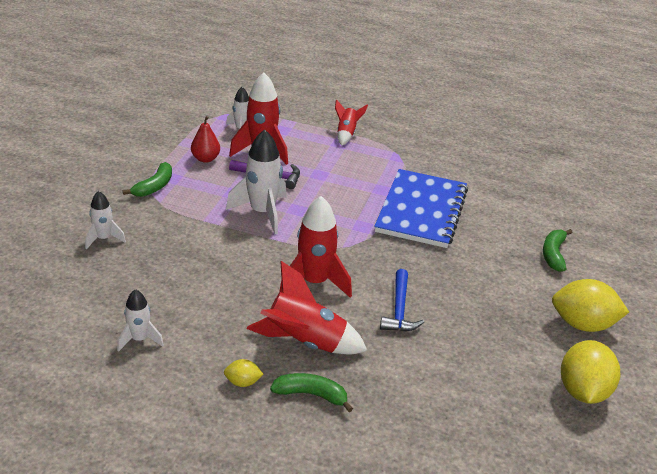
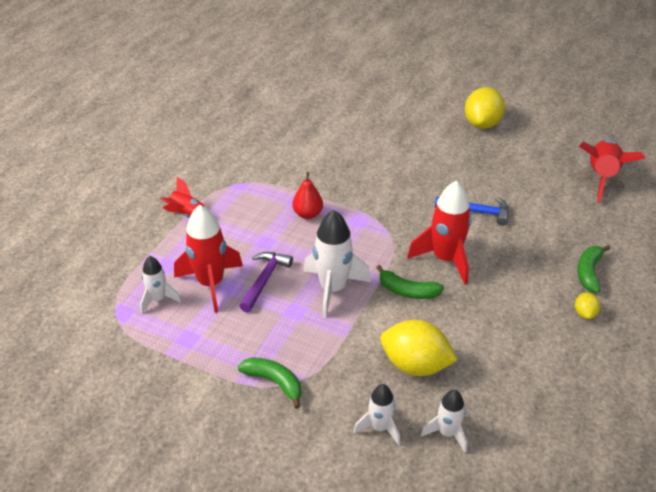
camera: 80 degrees left, 5 degrees up
white rocket [117,289,164,352] -> white rocket moved to [421,390,467,453]
red pear [191,116,220,163] -> red pear moved to [292,172,323,219]
red rocket [246,261,367,354] -> red rocket moved to [579,139,646,203]
blue notebook [374,169,468,248] -> none
green banana [543,229,572,272] -> green banana moved to [376,265,444,299]
yellow lemon [561,340,620,404] -> yellow lemon moved to [380,320,457,376]

